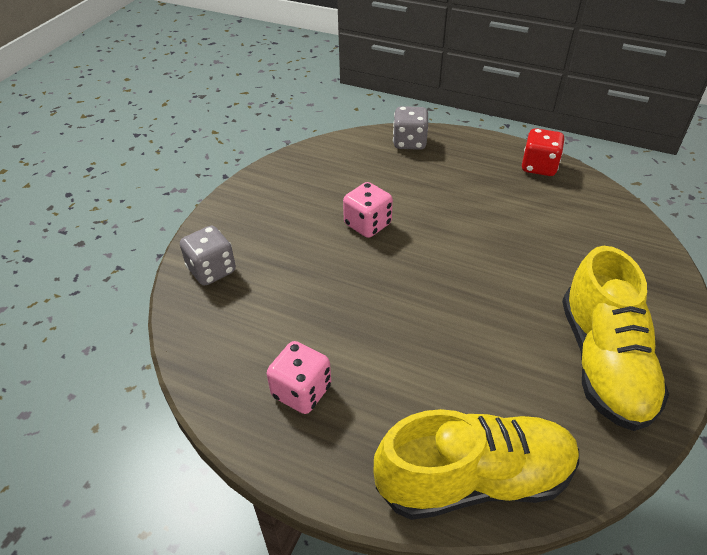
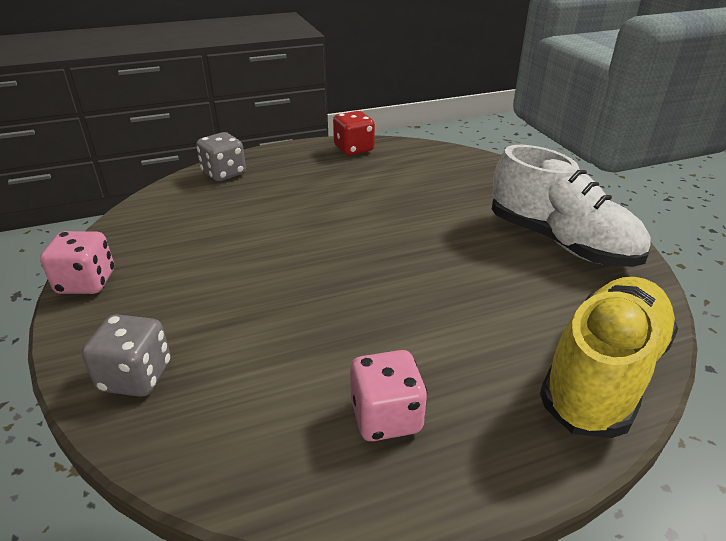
camera: 45 degrees left, 10 degrees down
pink dice [343,182,393,238] -> pink dice moved to [40,231,114,294]
yellow shoe [562,246,669,431] -> white shoe [492,145,651,267]

